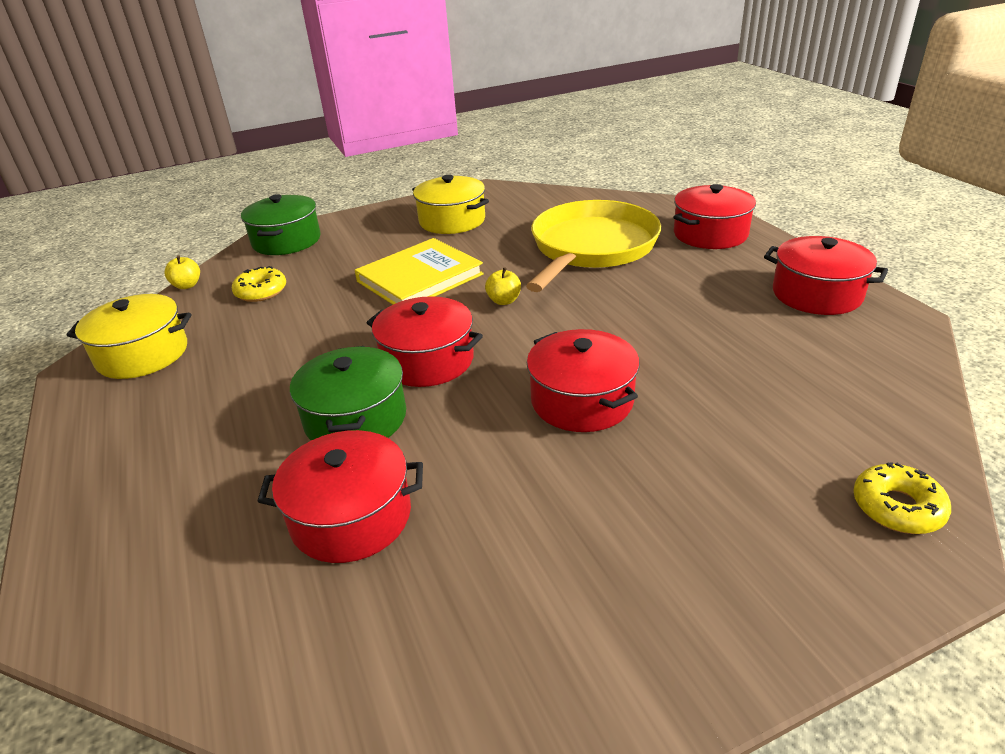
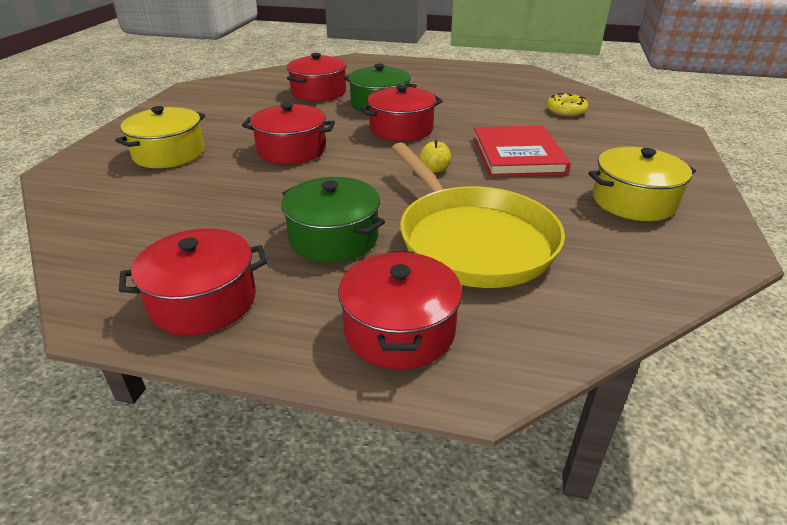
camera: 125 degrees right, 0 degrees up
yellow pot [67,294,192,379] -> yellow pot moved to [115,106,205,168]
yellow apple [164,255,200,289] -> none
green pot [241,194,321,255] -> green pot moved to [281,177,385,263]
yellow book [355,238,484,304] -> red book [473,126,571,177]
yellow donut [853,462,951,534] -> none

